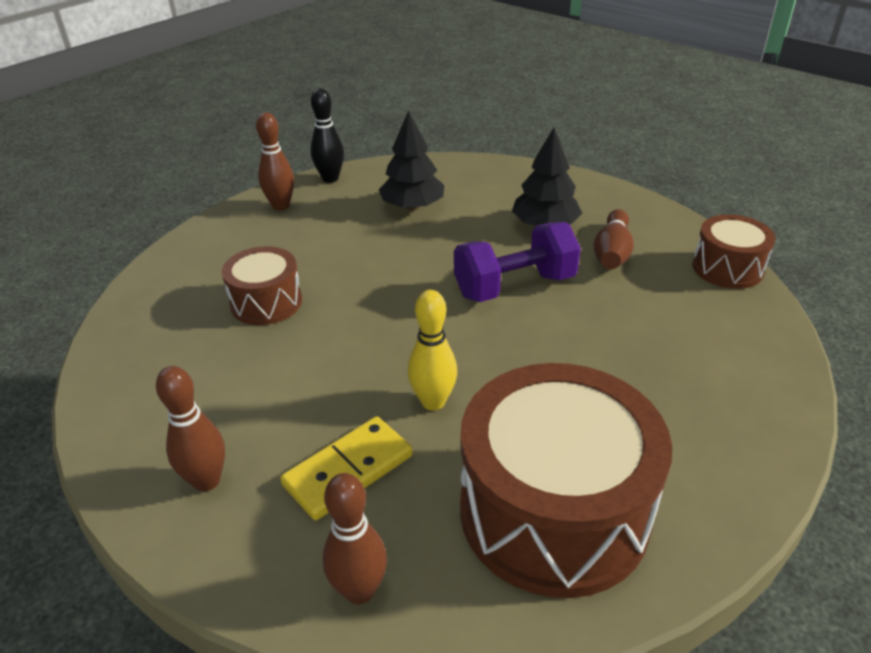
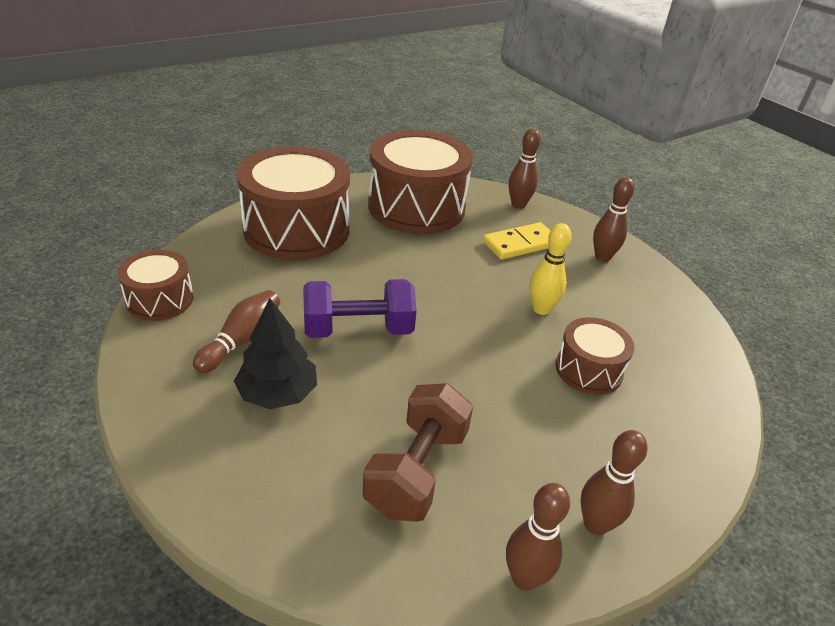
camera: 170 degrees left, 0 degrees up
black bowling pin [311,88,344,183] -> brown bowling pin [506,483,570,591]
black tree [379,111,445,210] -> brown dumbbell [363,383,473,522]
yellow bowling pin [408,290,457,411] -> yellow bowling pin moved to [529,223,572,315]
none -> brown drum [236,146,350,260]

